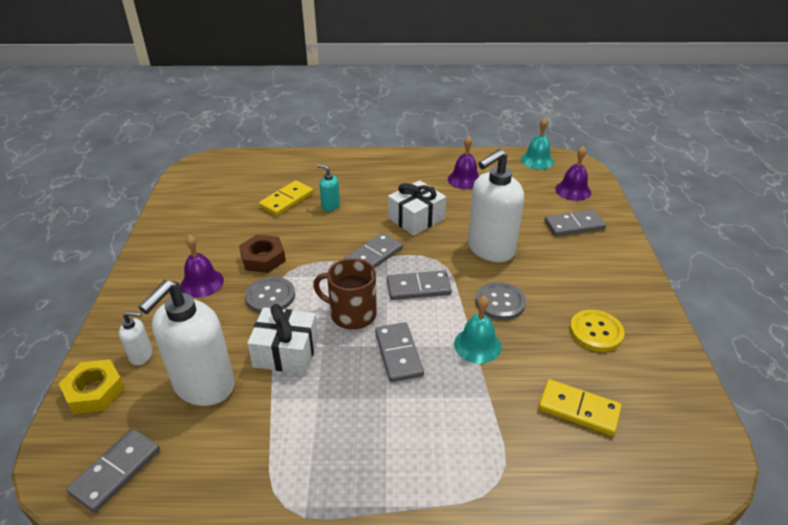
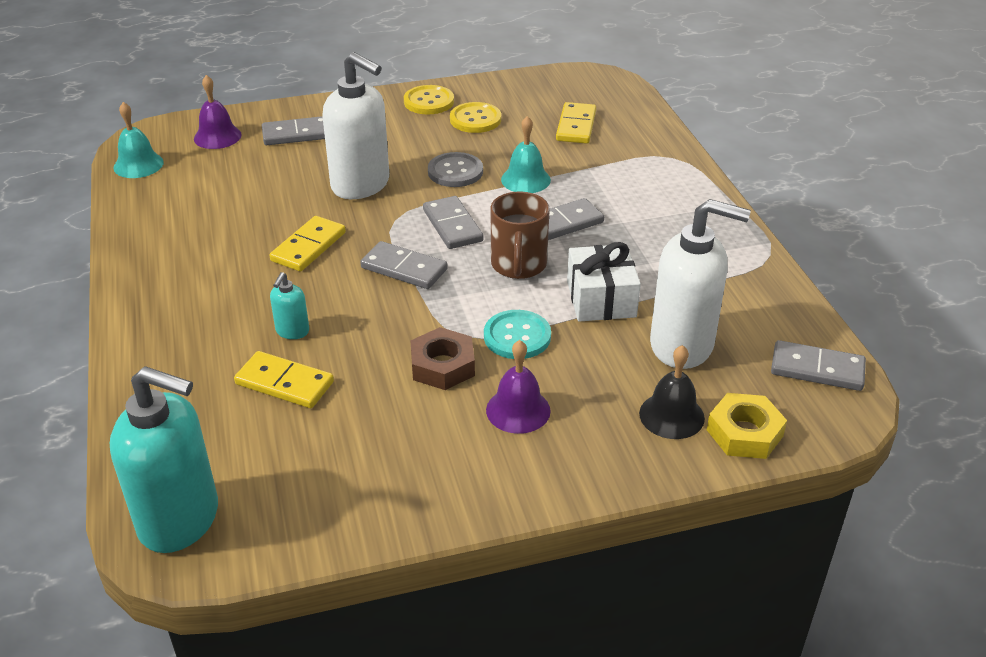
camera: 105 degrees left, 0 degrees up
white soap dispenser [119,311,153,365] -> black bell [639,345,705,439]
grey button [245,276,295,313] -> turquoise button [484,310,551,359]
white gift [388,180,446,236] -> yellow domino [270,216,346,271]
purple bell [448,135,479,189] -> none
grey domino [544,210,606,236] -> grey domino turned 75 degrees counterclockwise [262,116,325,145]
none -> turquoise soap dispenser [110,366,218,553]
none -> yellow button [404,85,454,114]

